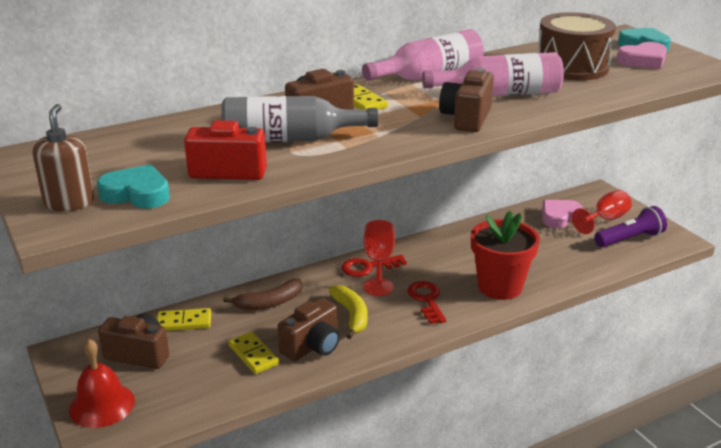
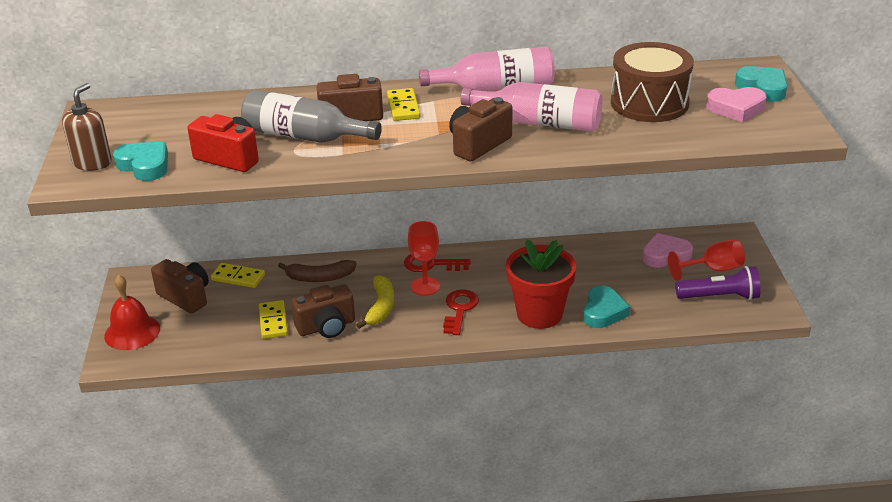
camera: 25 degrees right, 5 degrees up
none -> turquoise heart [583,286,630,328]

